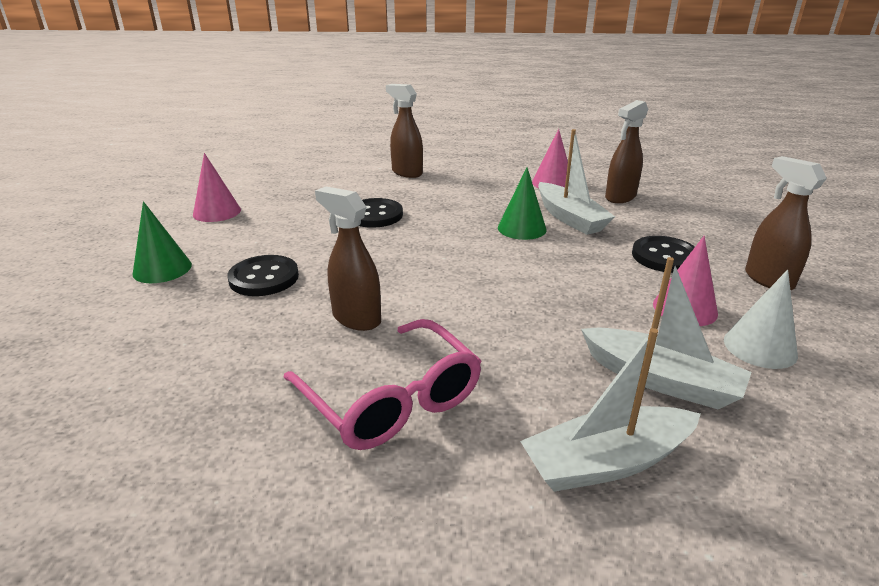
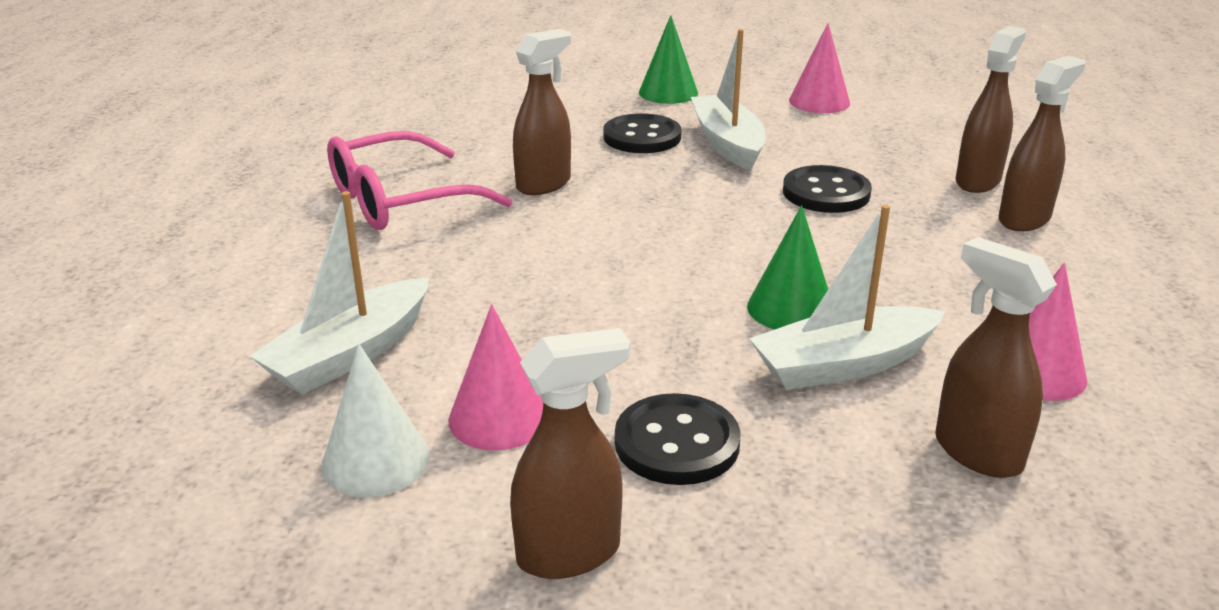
camera: 95 degrees right, 0 degrees up
white boat [520,328,701,492] -> white boat moved to [691,29,765,171]
none -> brown spray bottle [956,26,1026,193]

